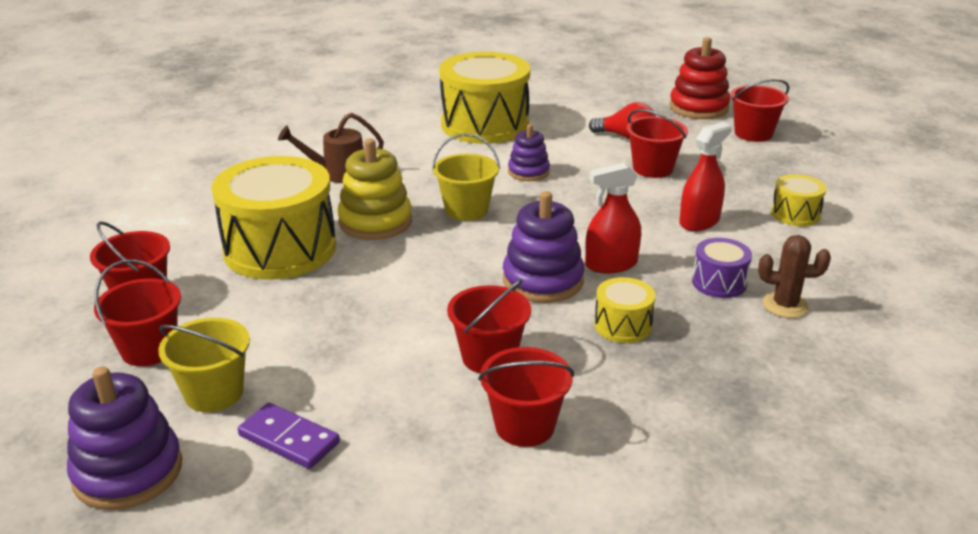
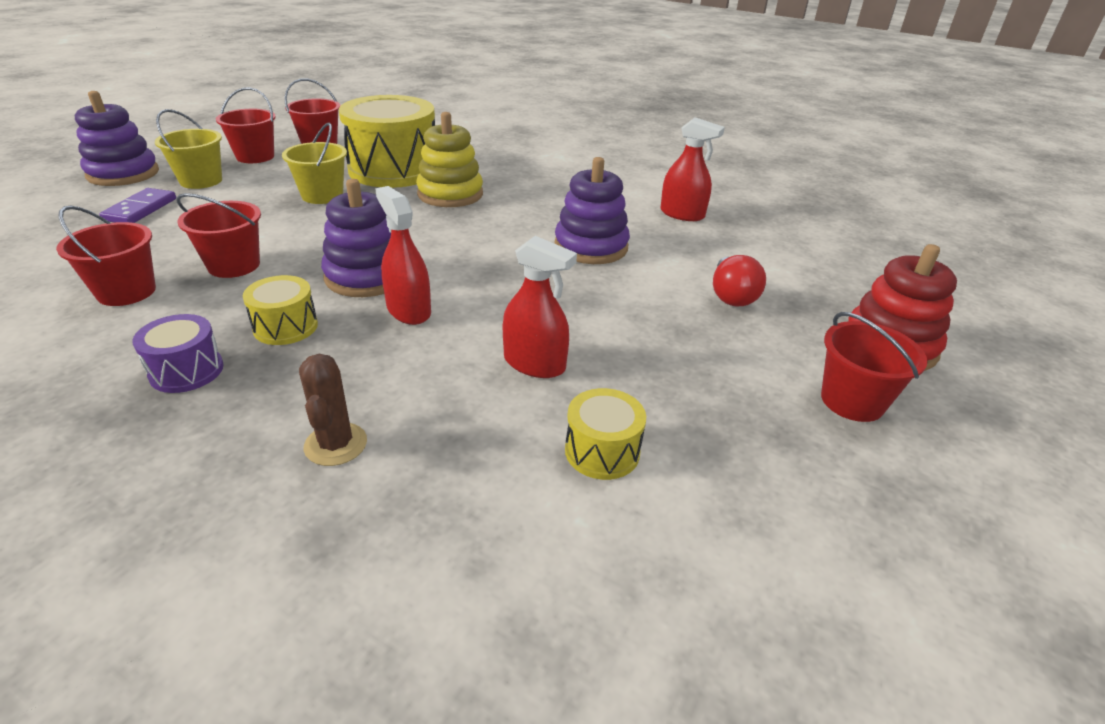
camera: 70 degrees right, 5 degrees up
brown watering can [278,113,384,183] -> none
yellow bucket [432,133,500,221] -> yellow bucket moved to [282,123,347,204]
yellow drum [440,52,530,144] -> red spray bottle [660,117,725,221]
purple stacking toy [508,124,550,181] -> purple stacking toy [554,157,630,264], size x1.60
red bucket [626,109,688,178] -> none
purple drum [692,238,752,298] -> purple drum moved to [132,314,224,393]

